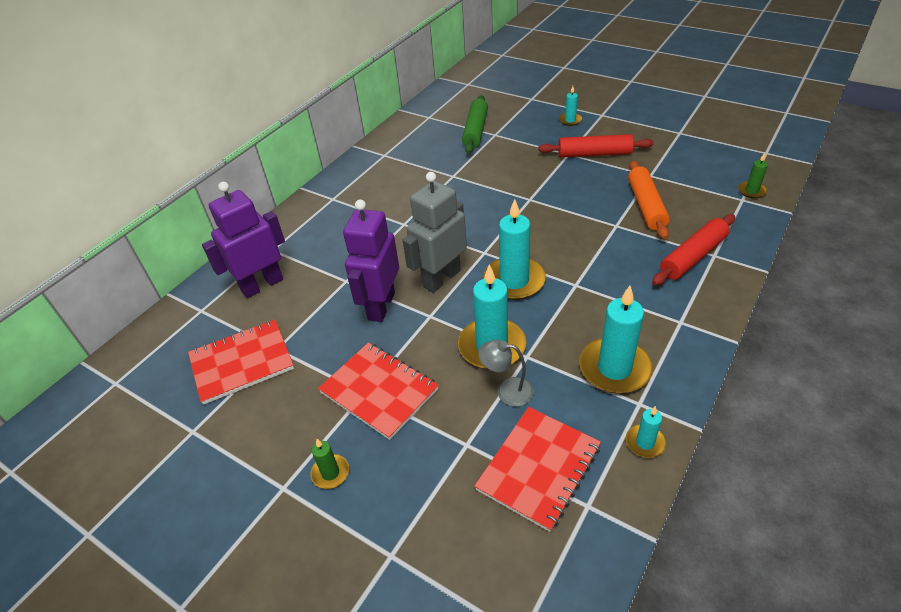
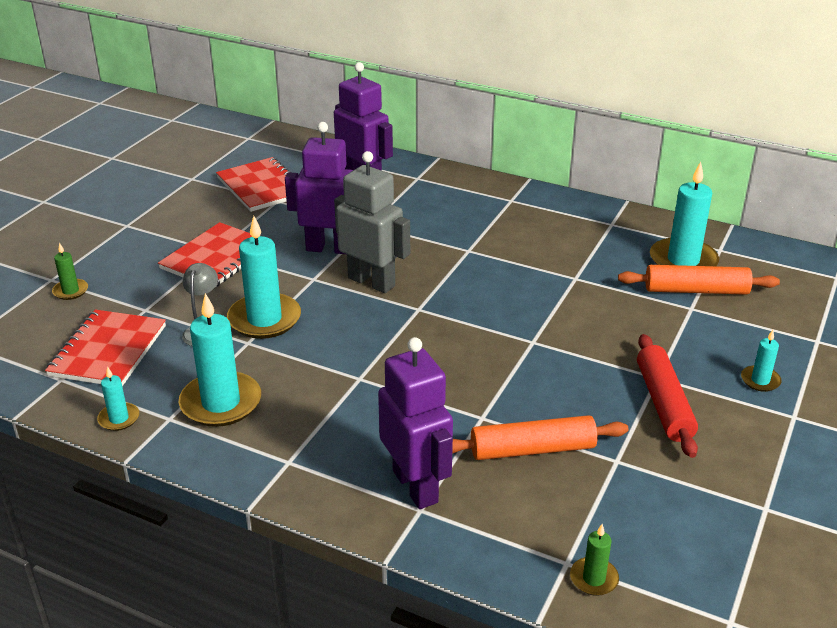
camera: 80 degrees right, 10 degrees down
green candle [310,439,349,489] -> green candle moved to [52,243,88,300]
green rolling pin [462,95,488,154] -> orange rolling pin [618,265,780,295]
red notebook [474,407,601,532] -> red notebook turned 75 degrees clockwise [45,309,166,386]
turquoise candle [483,199,546,300] -> turquoise candle moved to [650,162,719,266]
red rolling pin [652,214,735,285] -> purple robot [378,337,453,509]

